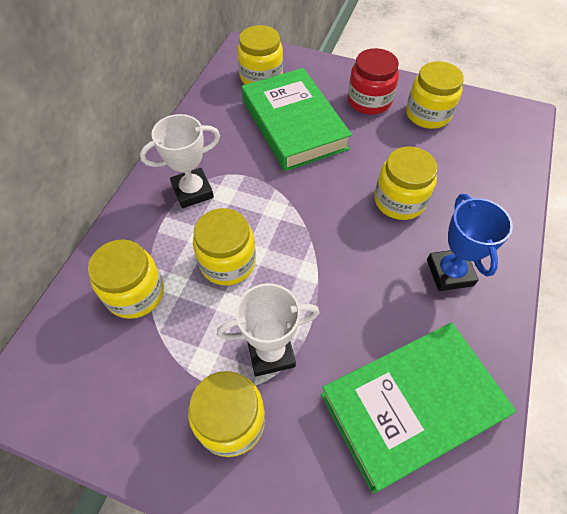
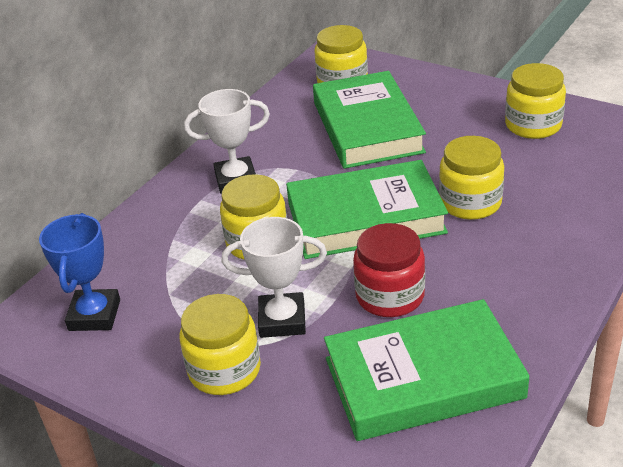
camera: 15 degrees right, 20 degrees down
yellow jar [88,239,164,319] -> none
red jar [348,48,399,115] -> red jar moved to [353,223,425,317]
blue trophy [427,194,513,291] -> blue trophy moved to [39,213,120,331]
none -> green book [286,160,448,259]

